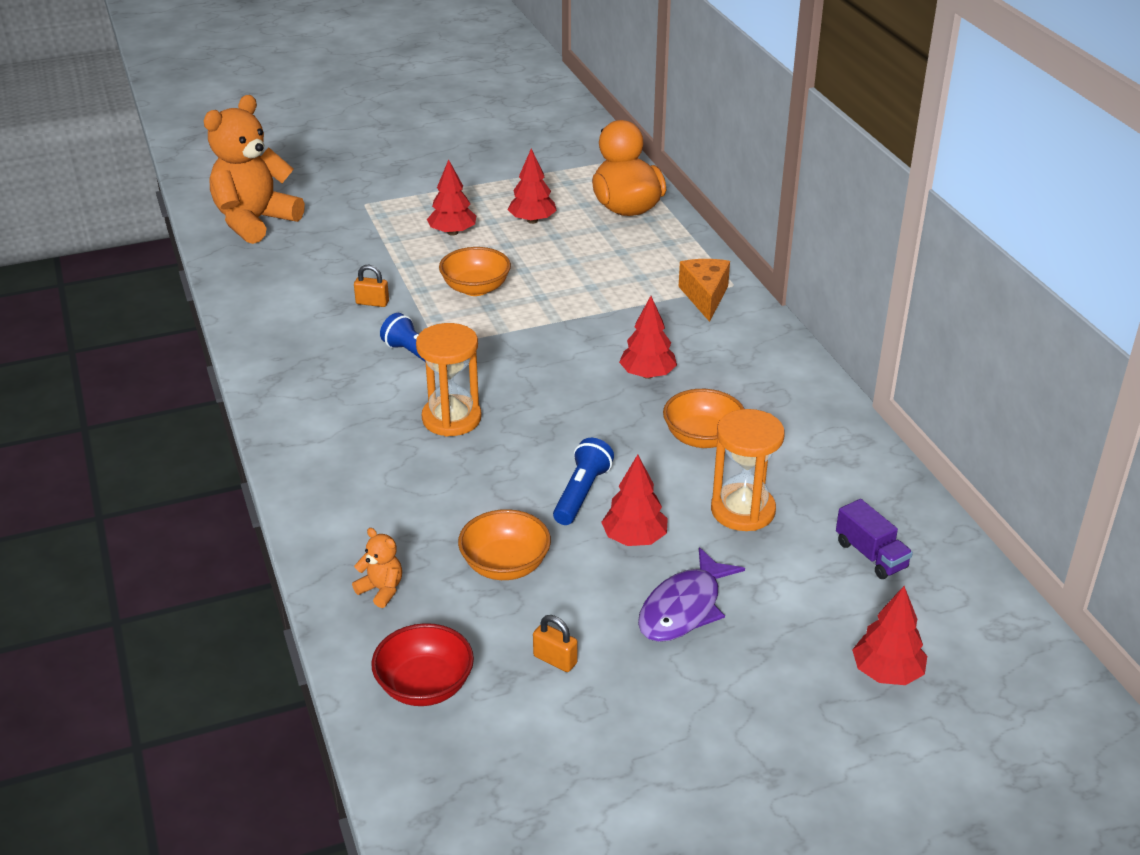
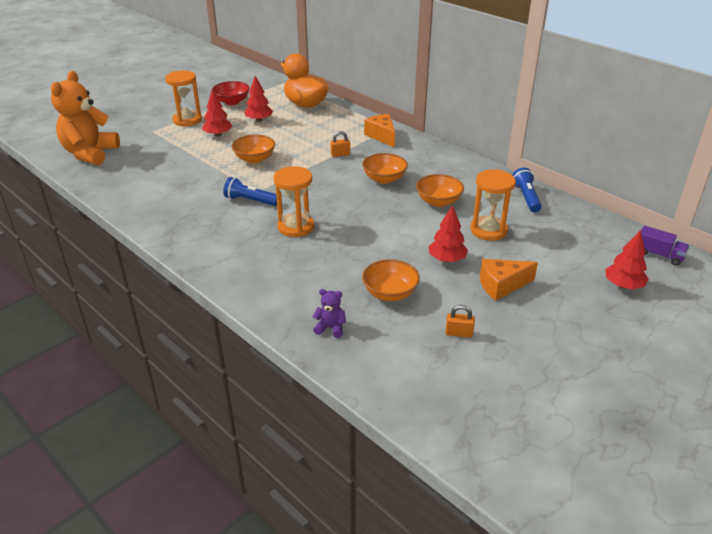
camera: 25 degrees left, 0 degrees up
orange teddy bear [352,528,402,608] -> purple teddy bear [313,289,346,338]
orange padlock [354,265,389,307] -> orange padlock moved to [330,131,350,157]
red bowl [371,623,474,706] -> red bowl moved to [212,81,250,105]
blue flashlight [553,438,614,525] -> blue flashlight moved to [513,168,542,212]
red tree [619,296,677,379] -> orange bowl [362,153,408,184]
purple fish [638,547,745,642] -> orange cheese [480,259,538,301]
purple truck [836,499,913,579] -> purple truck moved to [641,225,689,266]
none -> orange hourglass [165,70,202,126]

